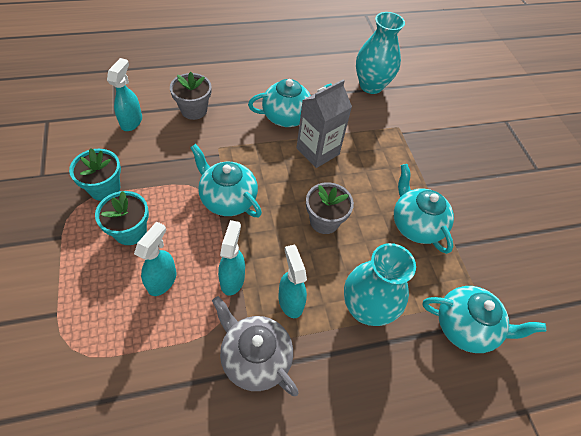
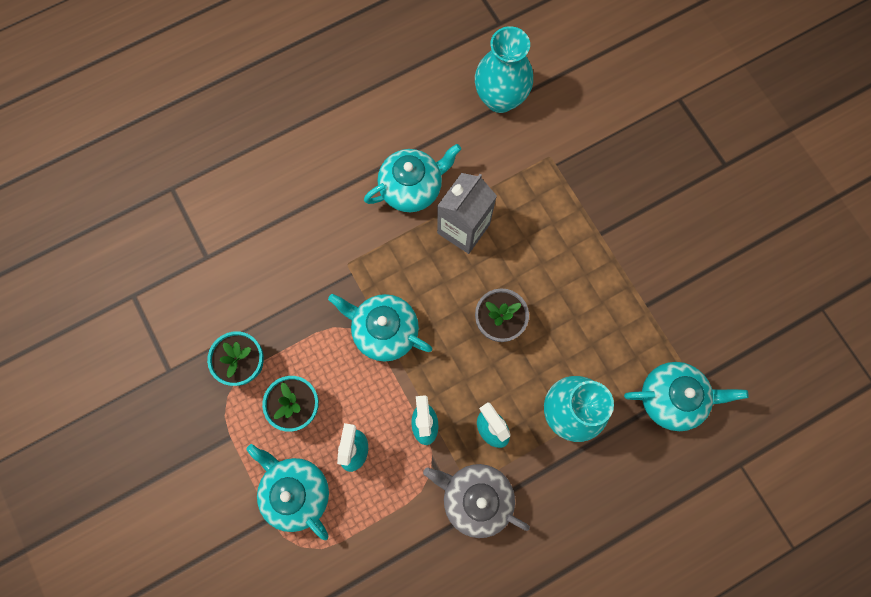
camera: 10 degrees left, 20 degrees up
turquoise spray bottle [107,58,142,131] -> none
grey flower pot [170,72,212,120] -> none
turquoise teapot [394,164,454,254] -> turquoise teapot moved to [246,444,329,540]

